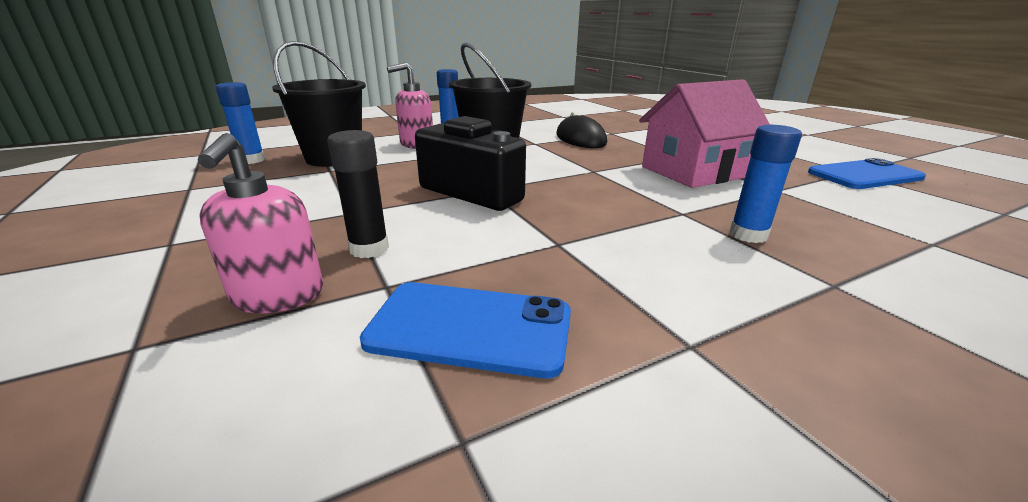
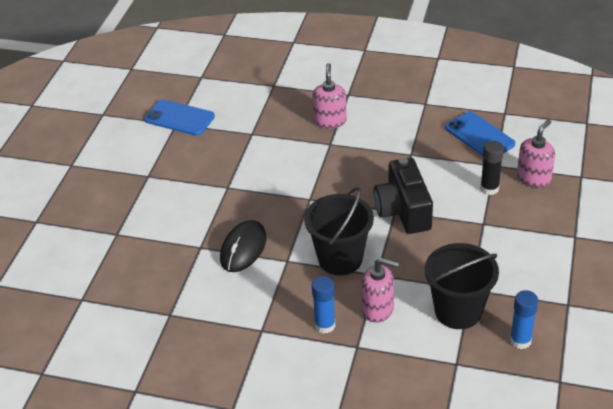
camera: 135 degrees left, 15 degrees up
pink house [639,79,770,188] -> none
blue glue stick [729,125,802,243] -> pink soap dispenser [312,63,347,129]

